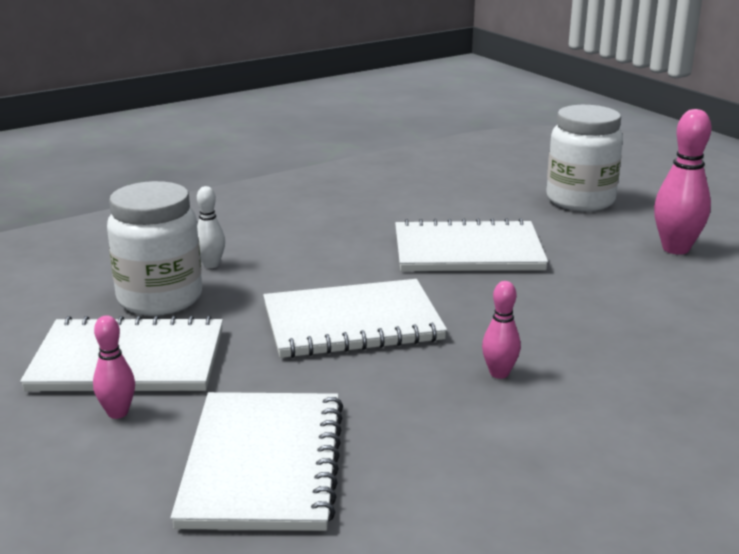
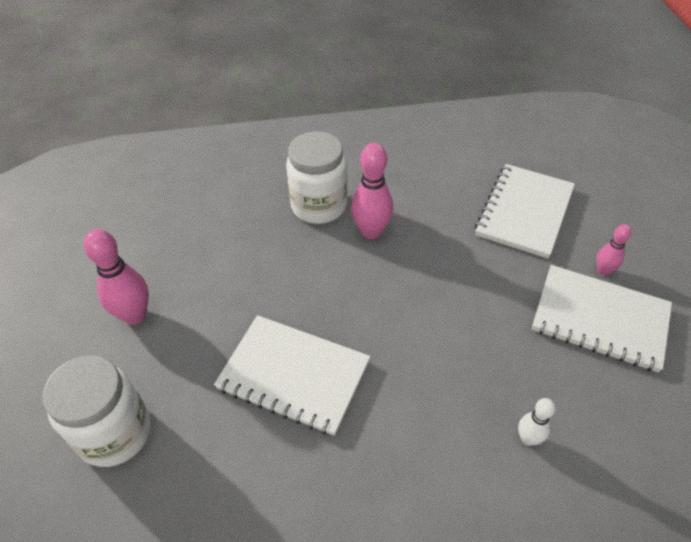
camera: 155 degrees left, 25 degrees up
white jar [107,181,202,316] -> white jar moved to [286,131,347,224]
white notebook [263,279,447,358] -> none
pink bowling pin [482,281,521,379] -> pink bowling pin [351,143,393,239], size x1.78

